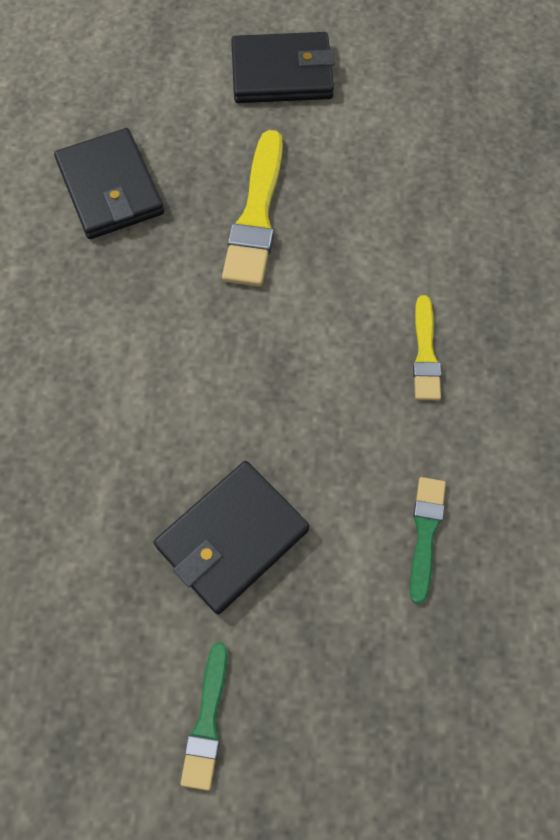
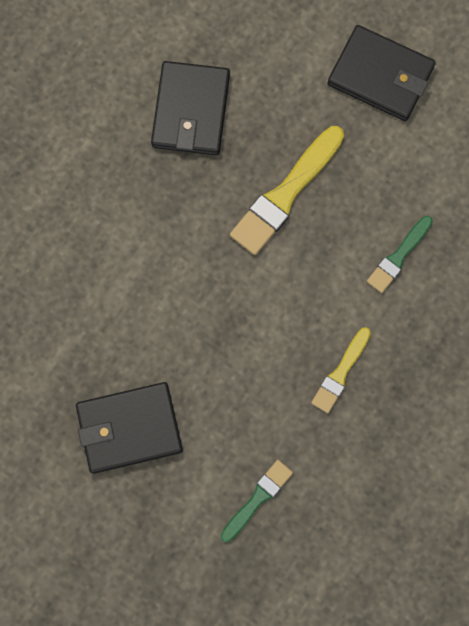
camera: 30 degrees right, 10 degrees up
green brush [181,642,228,791] -> green brush moved to [367,216,433,293]

